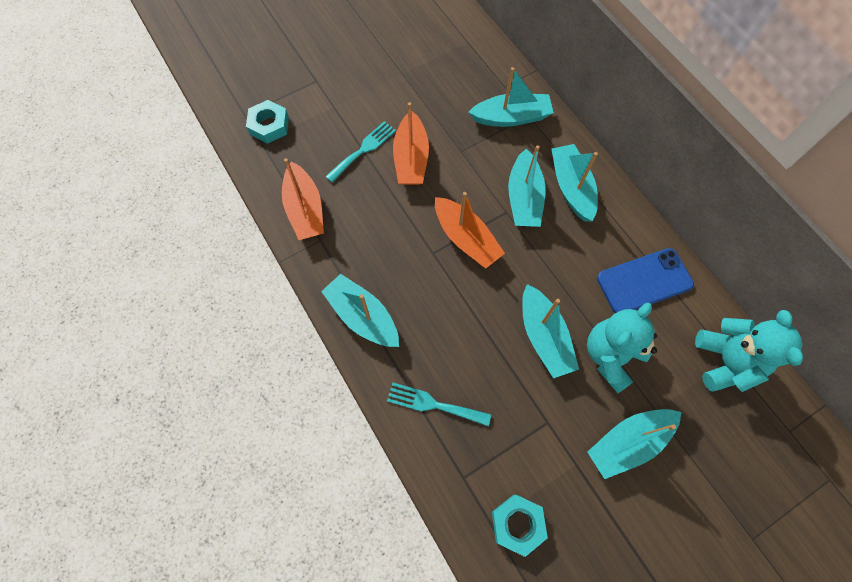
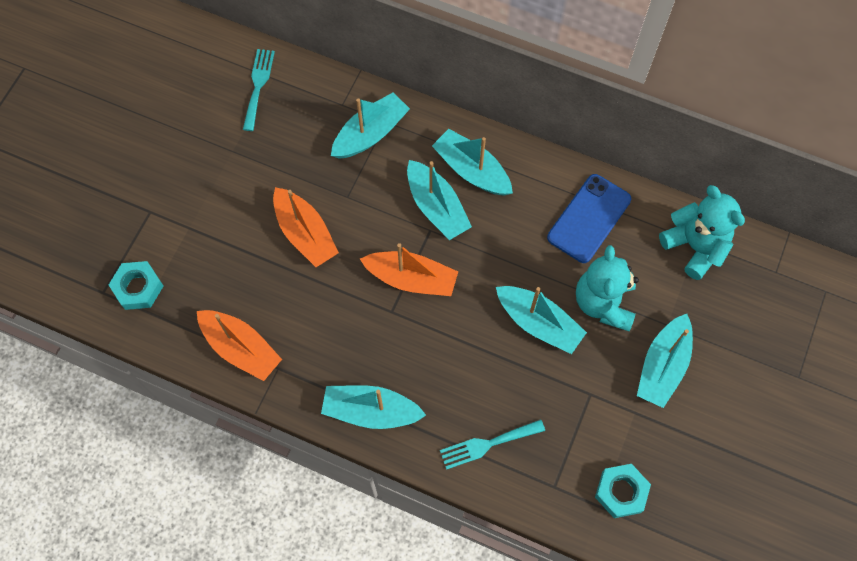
camera: 35 degrees left, 0 degrees up
turquoise fork [325,121,396,182] -> turquoise fork moved to [243,49,275,131]

